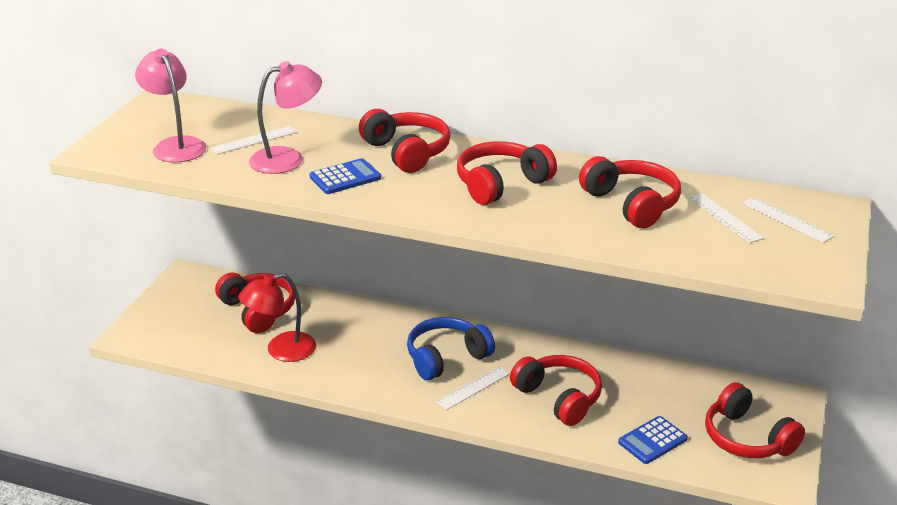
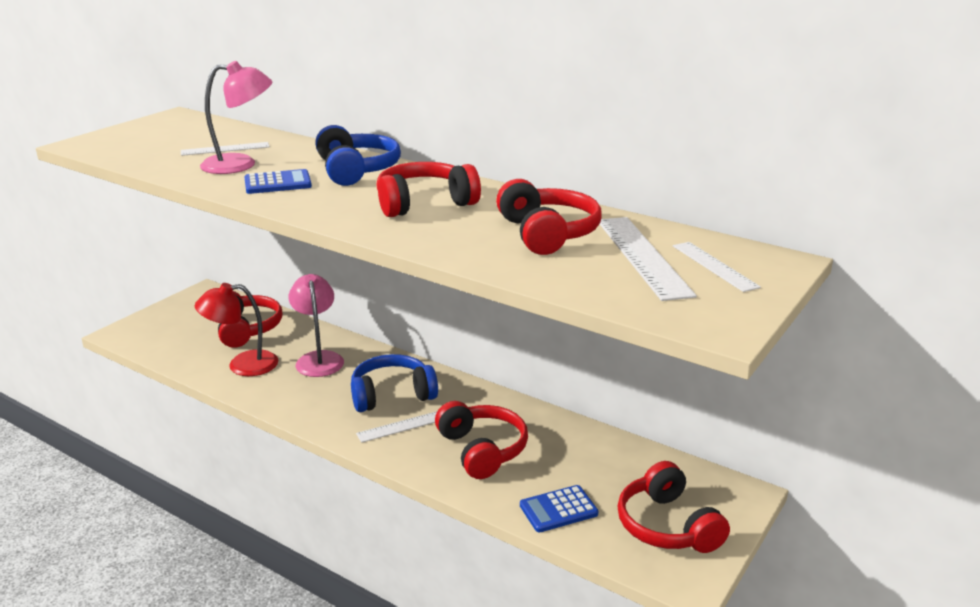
camera: 15 degrees right, 5 degrees down
pink lamp [135,49,206,163] -> pink lamp moved to [289,274,344,377]
red headphones [359,109,451,173] -> blue headphones [315,125,401,186]
white ruler [688,193,764,243] -> white ruler [600,217,697,301], size x1.68

